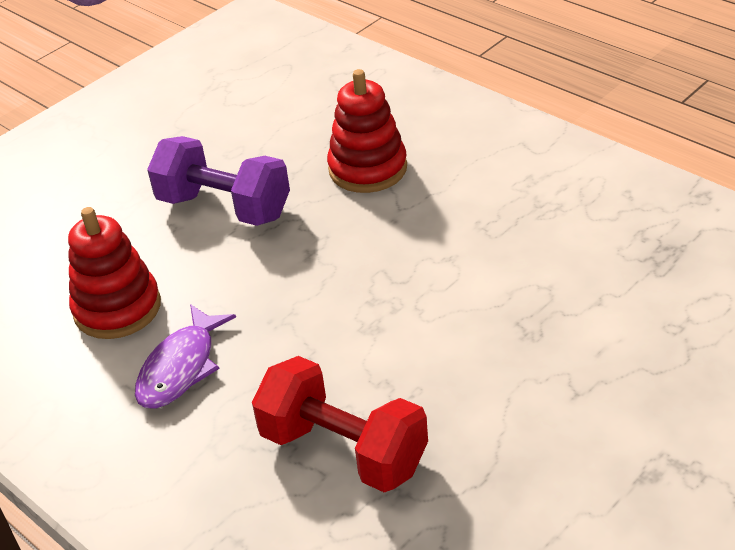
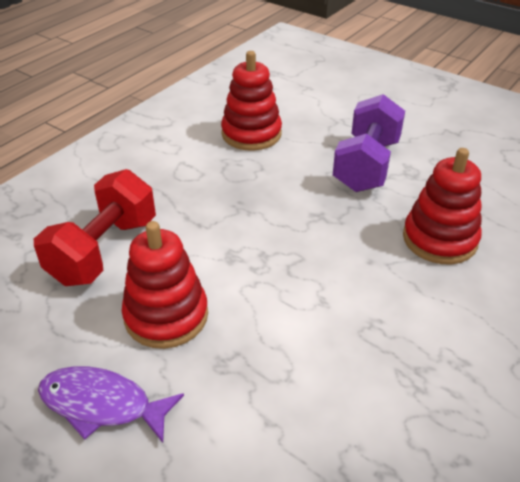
camera: 80 degrees right, 0 degrees up
purple fish [135,304,236,408] -> purple fish moved to [38,366,184,443]
none -> red stacking toy [122,221,208,349]

